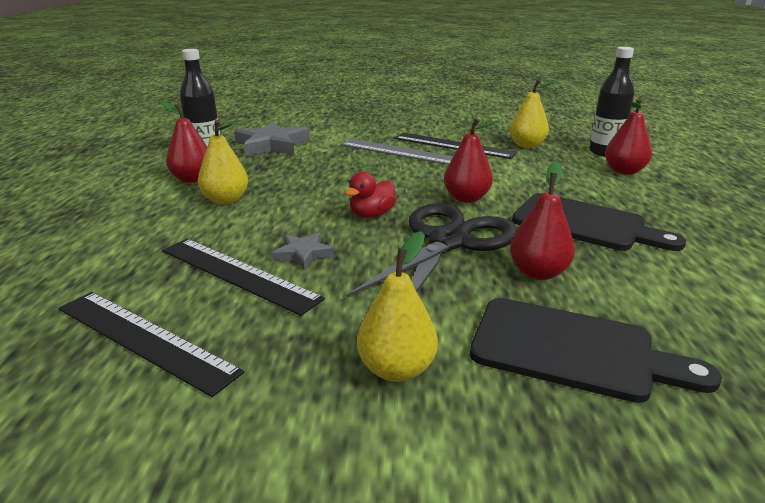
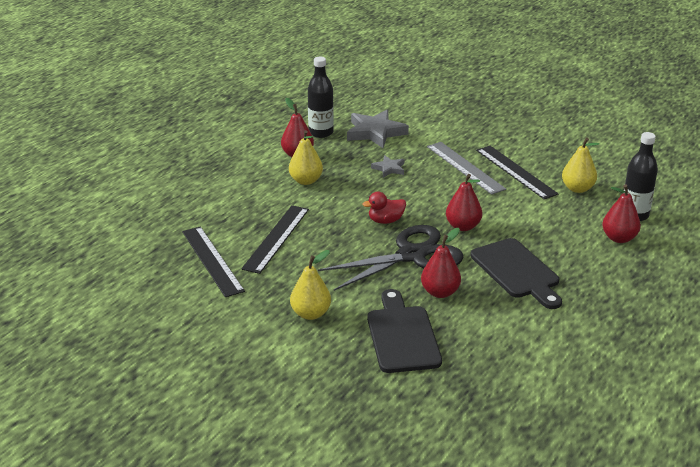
camera: 30 degrees right, 5 degrees up
black ruler [162,239,325,316] -> black ruler turned 45 degrees clockwise [241,205,309,274]
grey star [272,232,334,270] -> grey star moved to [371,155,404,178]
black cutting board [470,298,722,403] -> black cutting board turned 150 degrees counterclockwise [367,289,442,373]

